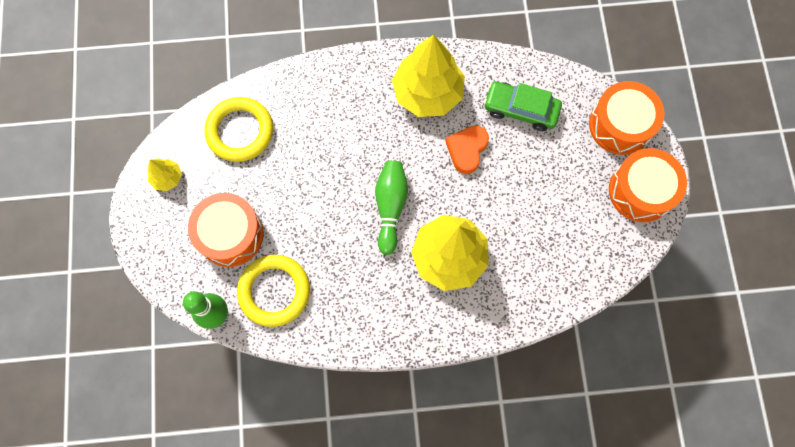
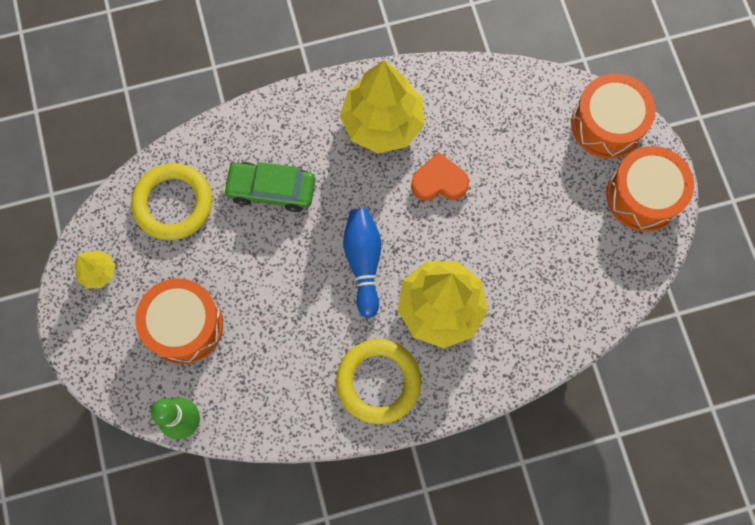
camera: 10 degrees left, 0 degrees up
yellow ring [237,255,310,327] -> yellow ring moved to [336,339,421,424]
green bowling pin [375,160,408,255] -> blue bowling pin [343,208,381,318]
orange heart [445,126,489,174] -> orange heart turned 75 degrees clockwise [411,152,469,201]
green car [484,81,562,131] -> green car moved to [223,162,315,212]

